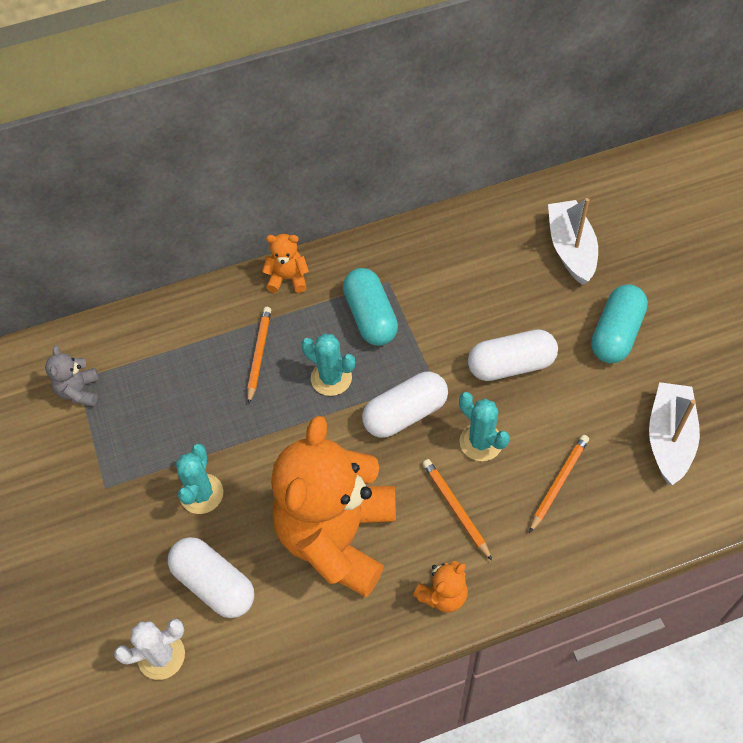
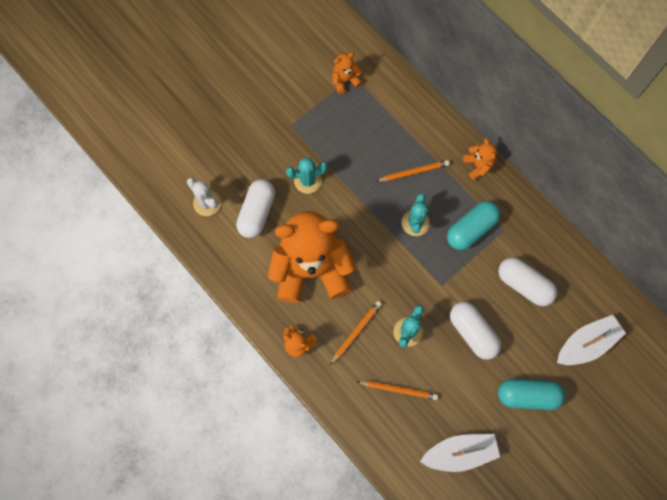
camera: 65 degrees right, 15 degrees up
grey teddy bear [45,345,99,407] -> orange teddy bear [332,52,362,94]
white capsule [362,372,448,438] -> white capsule moved to [498,257,557,306]

